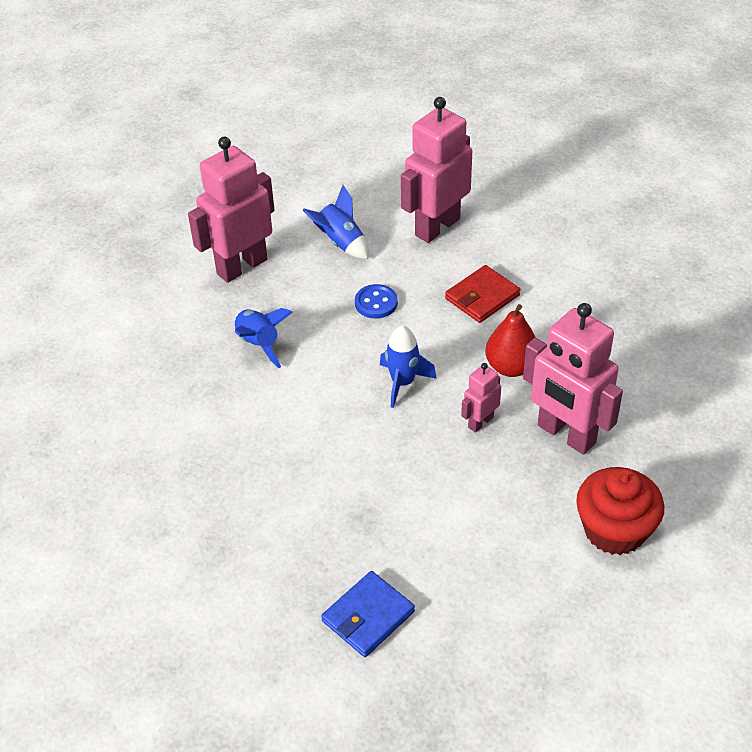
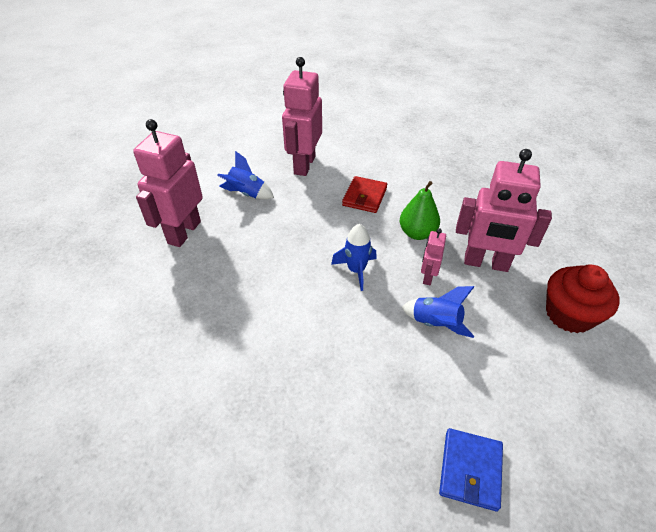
camera: 30 degrees left, 0 degrees up
blue rocket [234,308,293,368] -> blue rocket moved to [402,286,474,338]
blue button [355,284,398,319] -> none
red pear [485,304,536,377] -> green pear [400,181,440,240]

